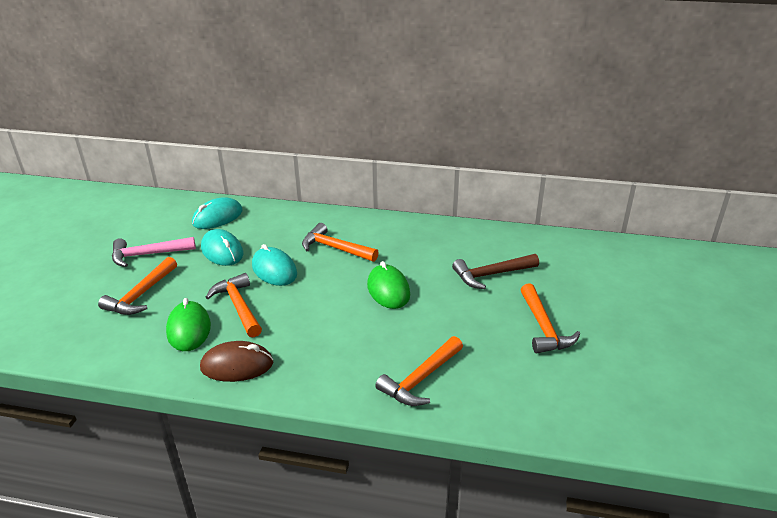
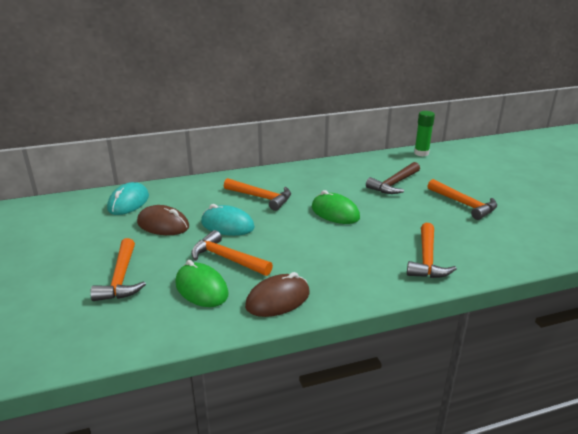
camera: 30 degrees left, 5 degrees down
pink hammer [112,237,196,267] -> none
turquoise mouse [201,229,243,266] -> brown mouse [137,205,189,235]
orange hammer [302,223,379,262] -> orange hammer turned 150 degrees counterclockwise [224,178,291,211]
none -> green glue stick [414,111,435,156]

